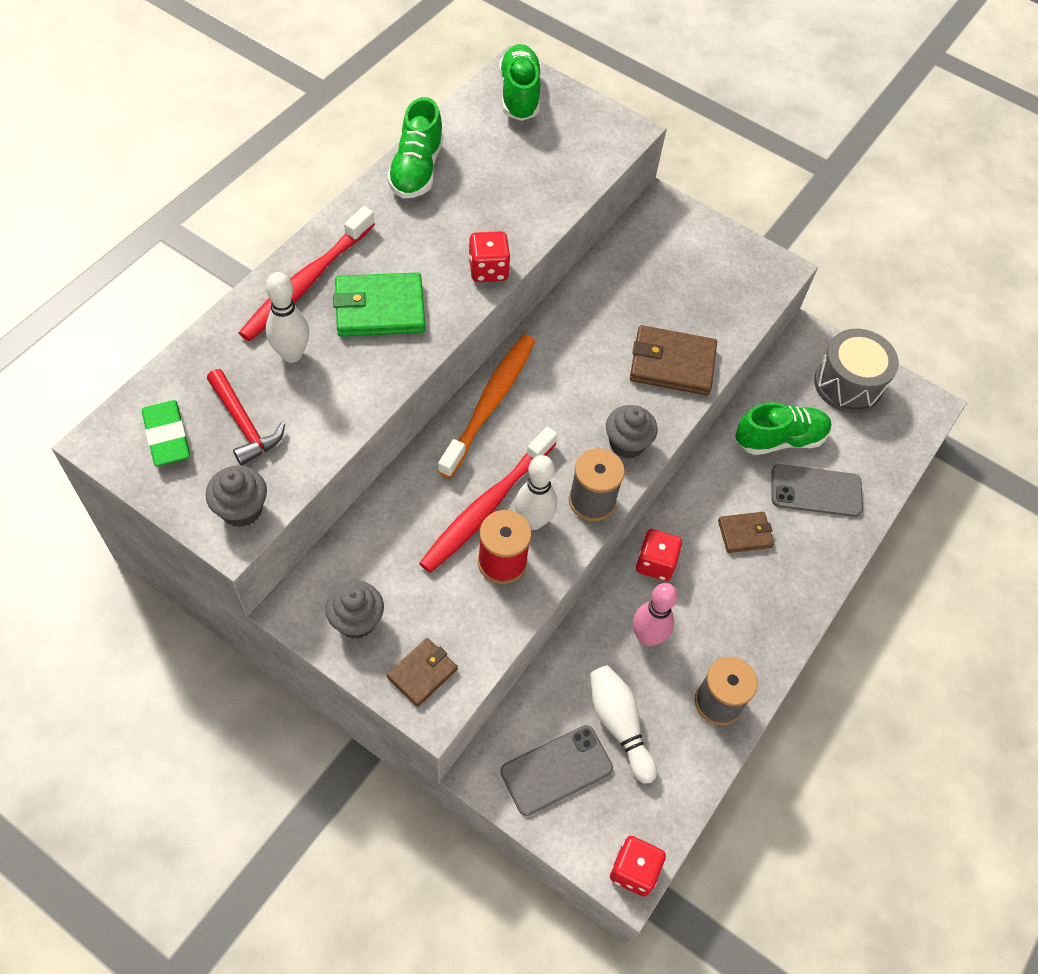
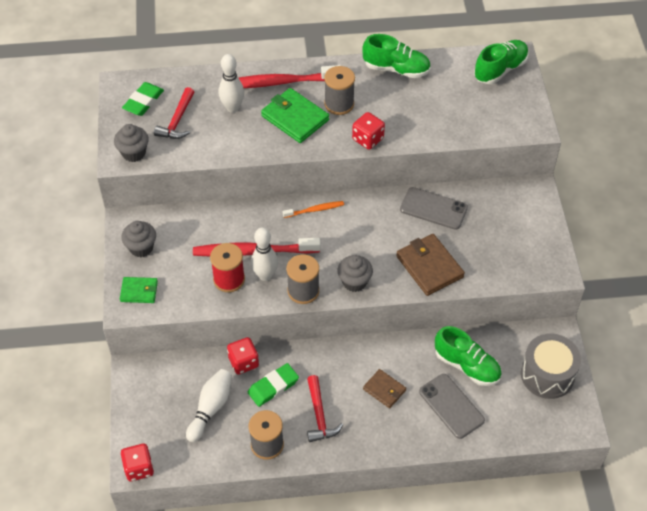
camera: 55 degrees right, 5 degrees down
green shoe [387,97,443,198] -> green shoe turned 135 degrees counterclockwise [362,34,431,78]
brown wallet [387,638,458,707] -> green wallet [120,277,158,303]
orange toothbrush [438,334,535,478] -> orange toothbrush [283,201,344,218], size x0.51
grey phone [500,725,613,816] -> grey phone moved to [400,187,468,230]
pink bowling pin [633,583,678,646] -> green eraser [248,363,299,407]
red dice [636,529,682,581] -> red dice moved to [227,337,259,374]
none -> red hammer [307,375,344,442]
none -> grey spool [324,66,355,115]

